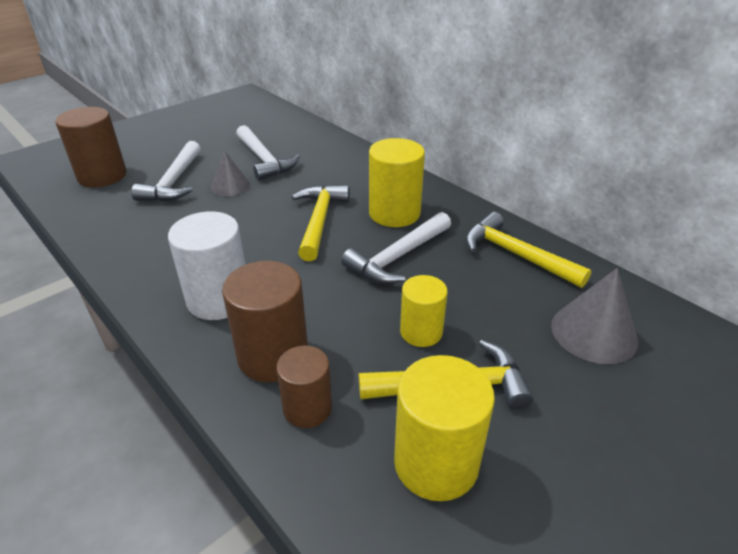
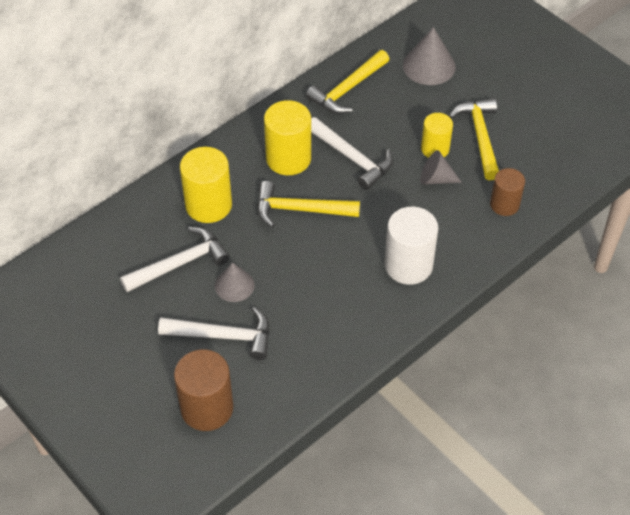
camera: 90 degrees left, 15 degrees up
brown cylinder [222,261,308,382] -> none
yellow cylinder [394,355,495,501] -> yellow cylinder moved to [180,147,232,223]
none -> grey cone [420,150,462,185]

